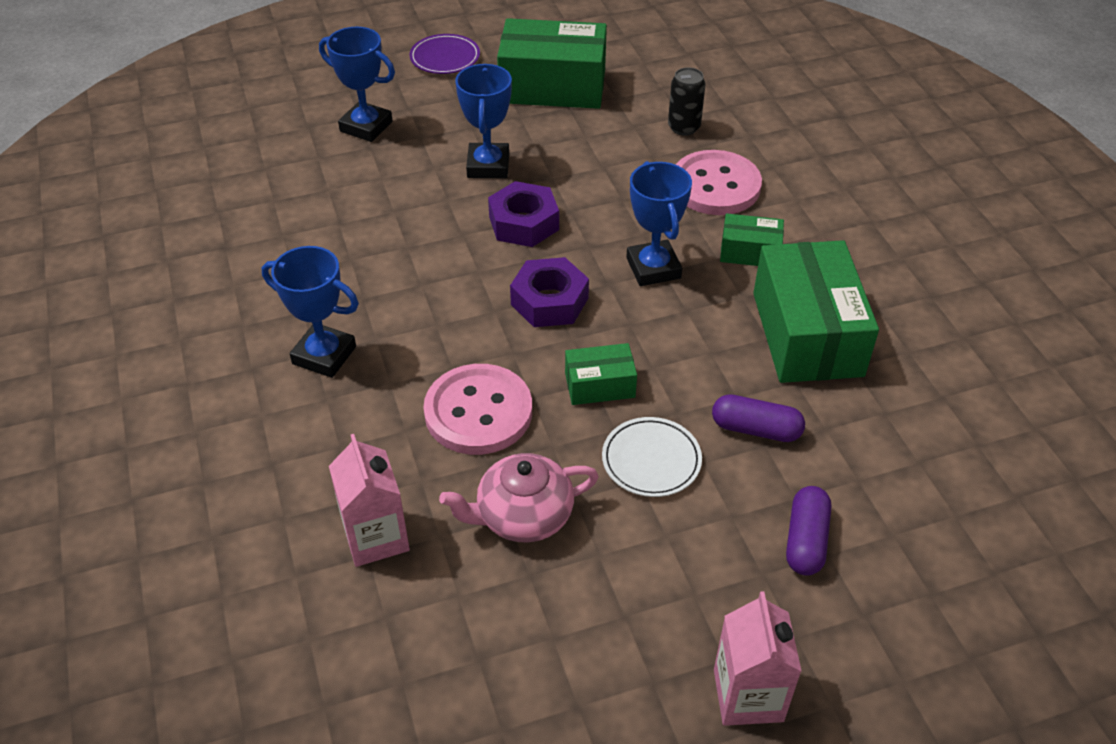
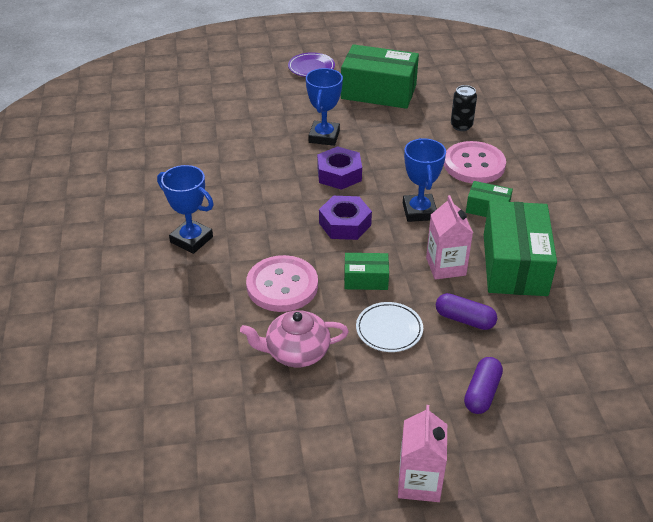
camera: 10 degrees right, 5 degrees down
blue trophy [319,27,395,142] -> none
pink carton [329,434,410,567] -> pink carton moved to [426,195,473,280]

